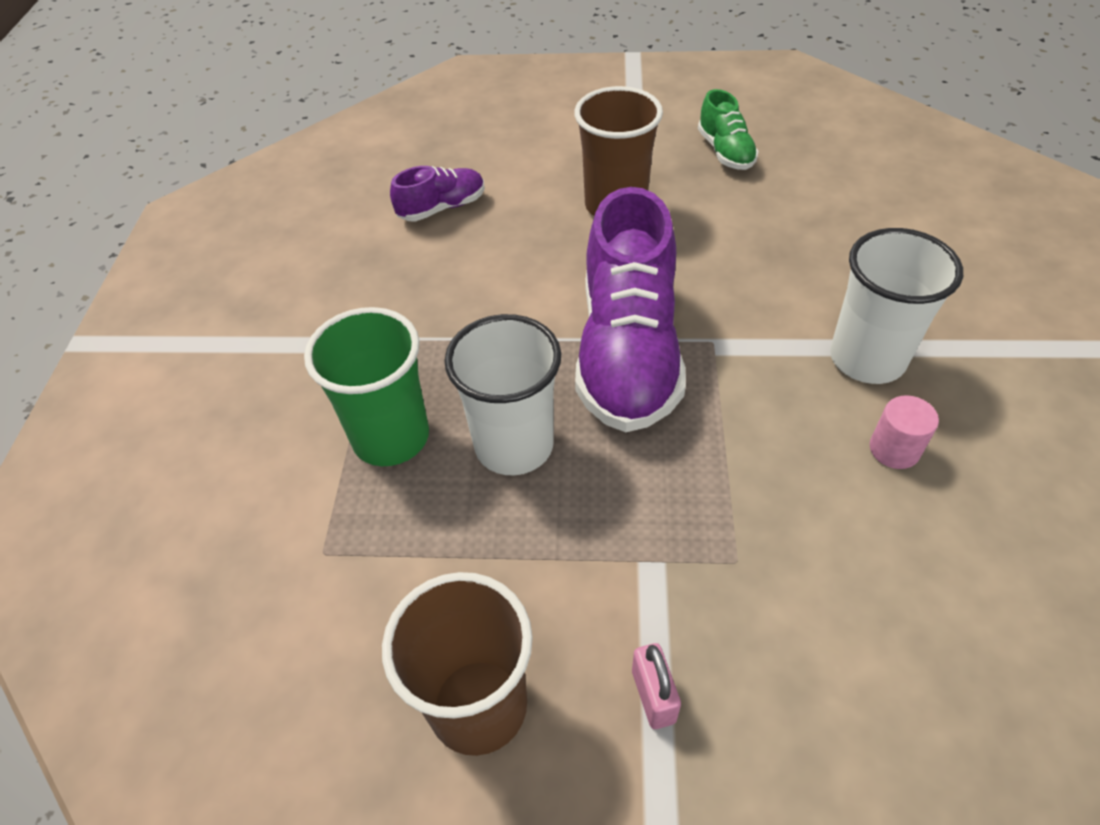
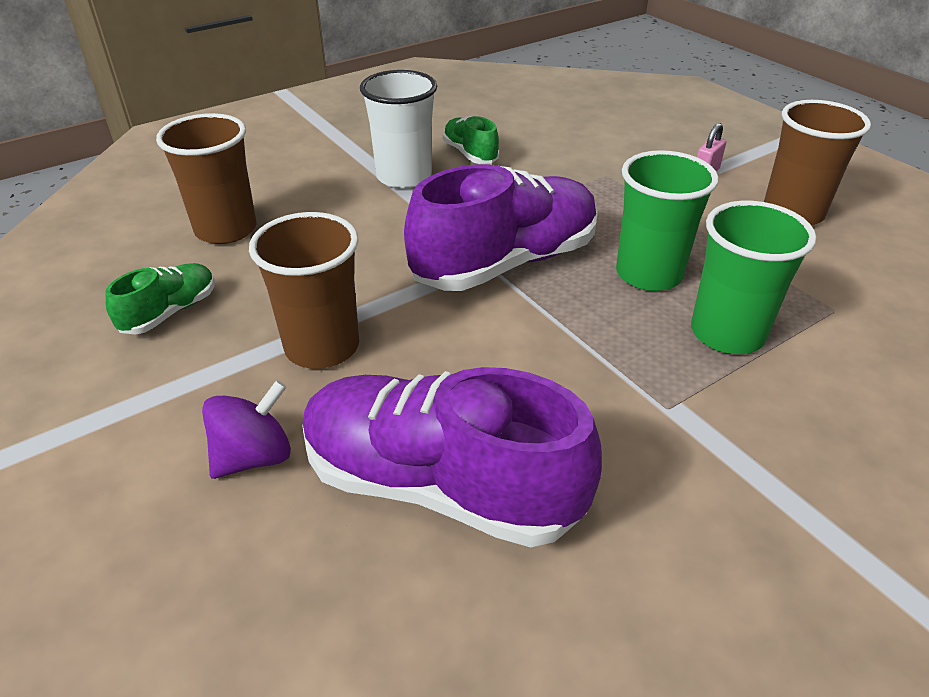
camera: 130 degrees left, 10 degrees down
purple shoe [390,166,485,222] -> purple shoe [302,367,602,547], size x2.10
white cup [445,314,561,475] -> green cup [616,150,719,291]
pink cylinder [870,395,939,469] -> green shoe [443,116,499,164]
none -> brown cup [156,113,257,244]
none -> purple spinning top [202,380,291,479]

